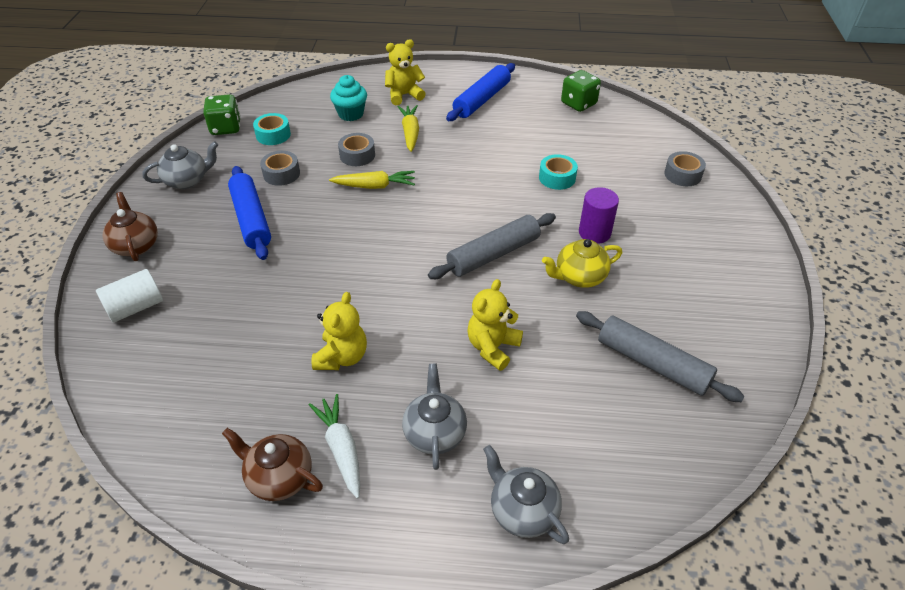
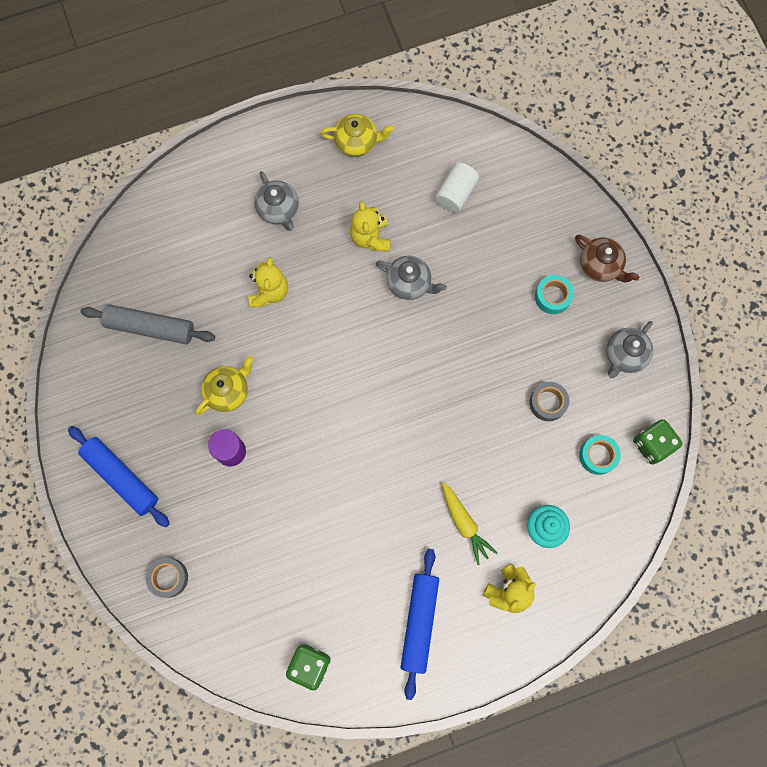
camera: 155 degrees right, 30 degrees up
white cylinder [96,269,163,323] -> white cylinder moved to [435,162,479,213]
brown teapot [222,428,323,501] -> yellow teapot [320,114,394,157]
blue rolling pin [228,166,271,260] -> blue rolling pin moved to [68,426,170,527]
white carrot [309,394,360,499] -> none
yellow carrot [329,171,415,189] -> none
grey tape [338,133,375,166] -> none
grey rolling pin [428,213,556,279] -> none
grey teapot [483,445,569,544] -> grey teapot moved to [376,256,447,300]
turquoise tape [539,154,578,190] -> turquoise tape moved to [535,275,574,314]

